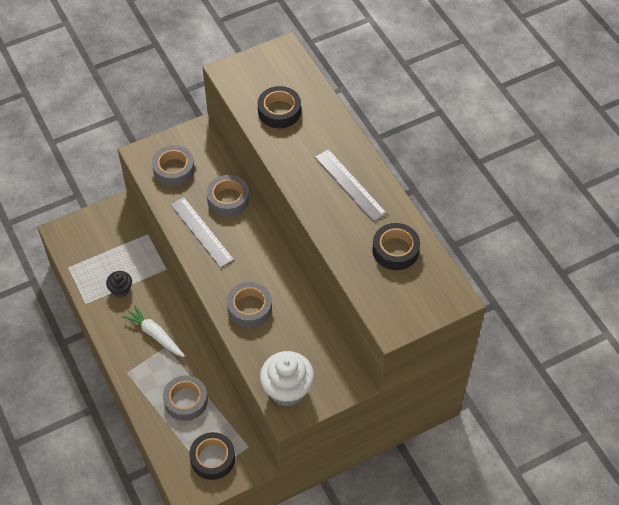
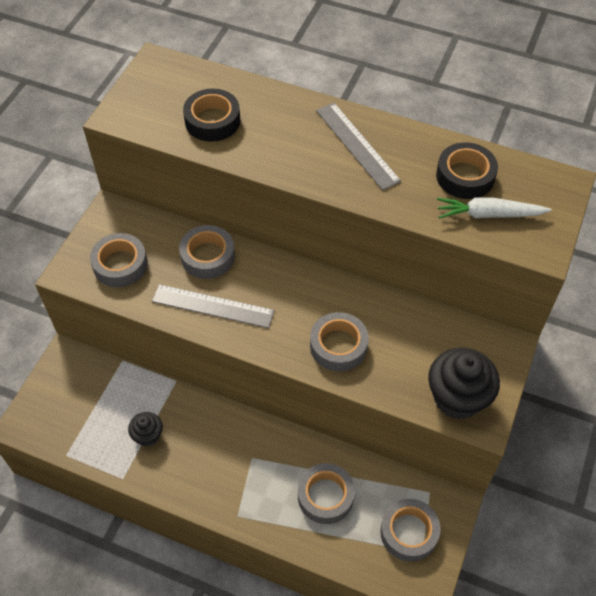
camera: 40 degrees left, 0 degrees up
white carrot [122,305,185,357] -> white carrot moved to [437,197,552,219]
black tape [189,432,235,480] -> grey tape [380,499,441,562]
white cupcake [260,351,314,407] -> black cupcake [428,348,500,420]
grey ruler [315,149,387,222] -> grey ruler turned 45 degrees clockwise [316,103,401,190]

